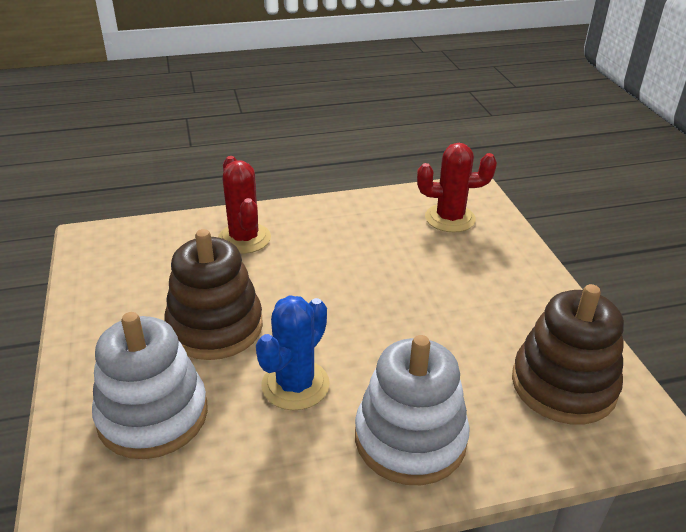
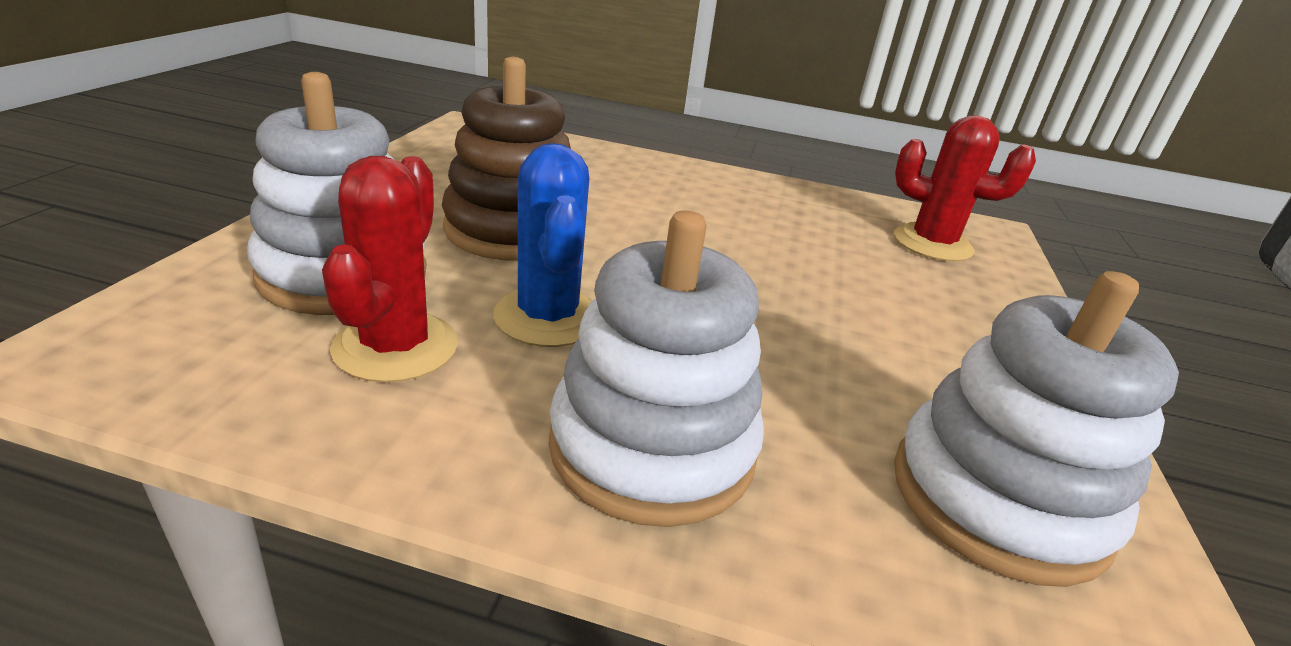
camera: 25 degrees right, 5 degrees down
red cactus [218,156,271,254] -> red cactus moved to [322,156,458,383]
blue cactus [256,295,330,410] -> blue cactus turned 75 degrees counterclockwise [493,143,593,347]
brown stacking toy [512,284,624,425] -> white stacking toy [894,271,1179,587]

